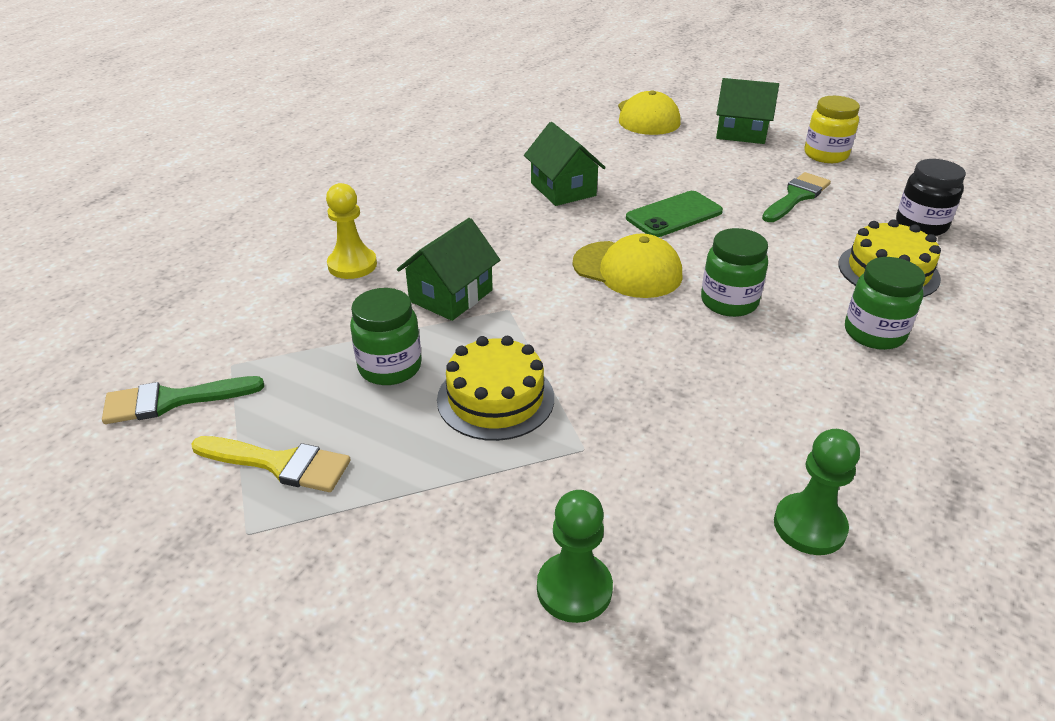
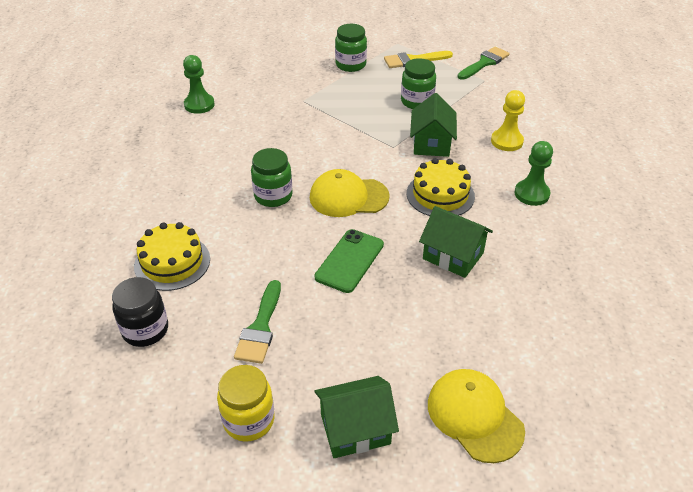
camera: 150 degrees right, 5 degrees up
yellow cake [437,336,554,441] -> yellow cake moved to [407,158,475,216]
green pawn [537,490,613,623] -> green pawn moved to [514,141,553,206]
green jar [845,257,925,350] -> green jar moved to [335,24,367,72]

